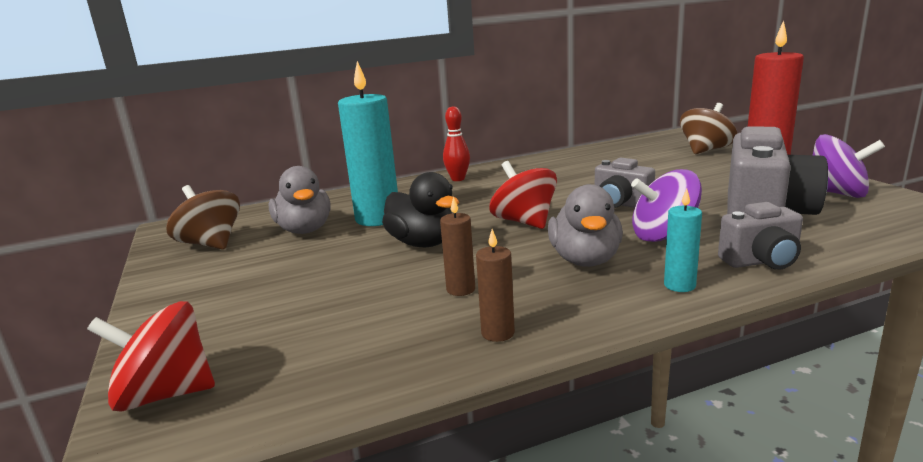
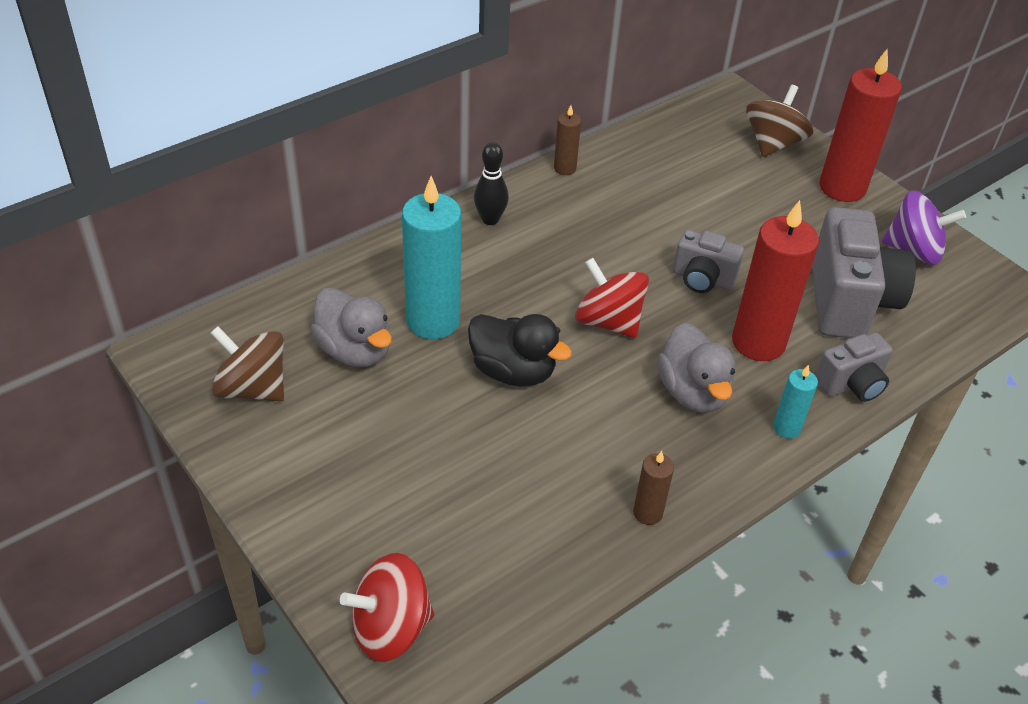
camera: 20 degrees left, 25 degrees up
brown candle [440,196,475,296] -> brown candle moved to [554,105,581,175]
red bowling pin [443,106,470,181] -> black bowling pin [474,142,509,225]
purple spinning top [631,169,702,242] -> red candle [732,200,819,361]

